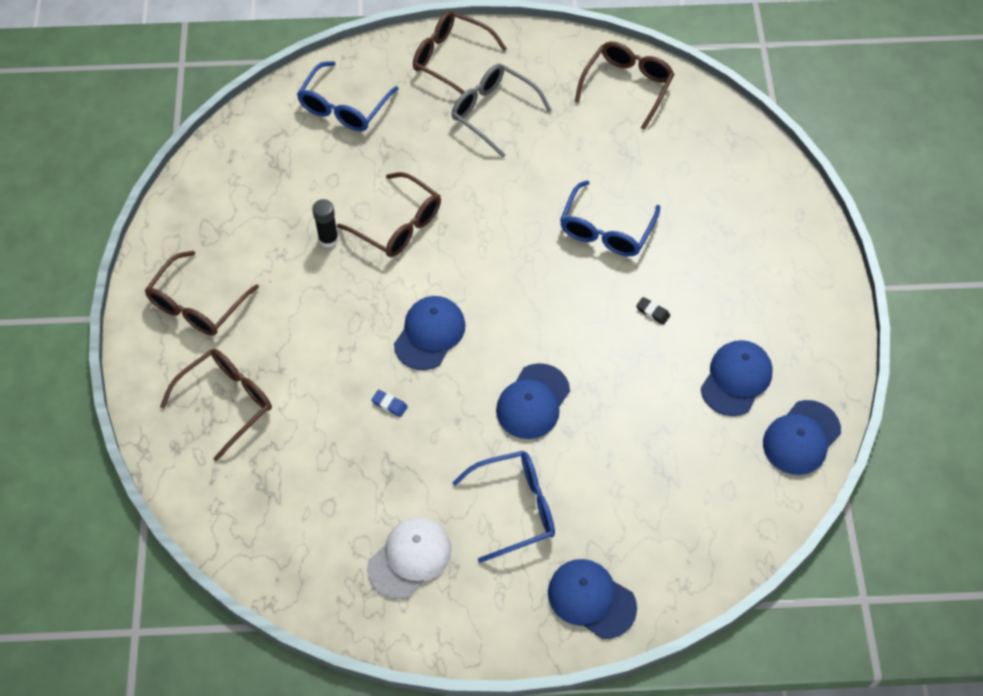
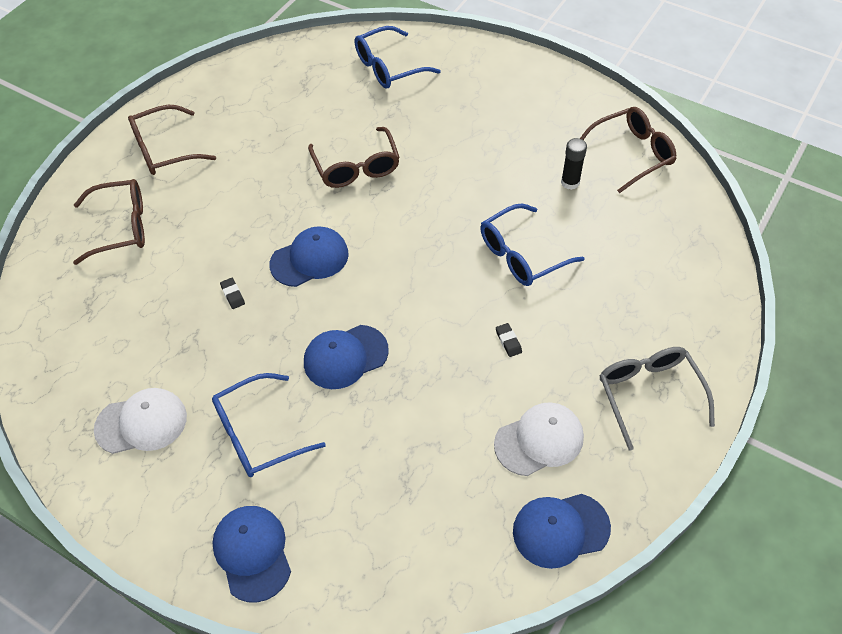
camera: 35 degrees right, 5 degrees down
black glue stick [312,199,339,248] -> black glue stick moved to [561,138,587,190]
blue eraser [371,389,408,417] -> black eraser [220,278,245,309]
brown glasses [413,11,507,94] -> none
grey glasses [452,64,552,158] -> grey glasses moved to [599,347,715,450]
blue glasses [452,451,555,563] -> blue glasses turned 135 degrees clockwise [212,373,326,477]
blue cap [701,340,773,416] -> white cap [494,402,584,476]

